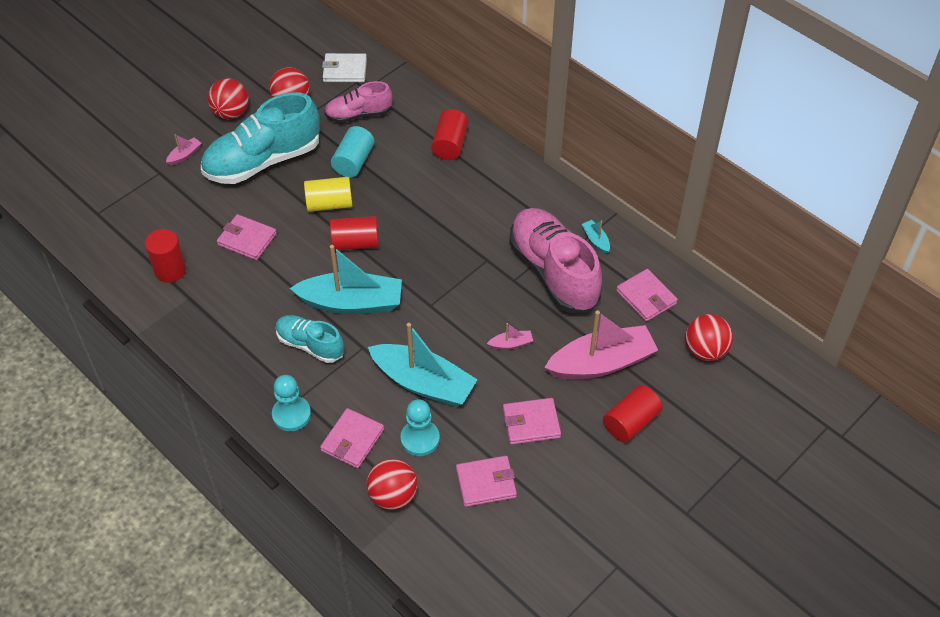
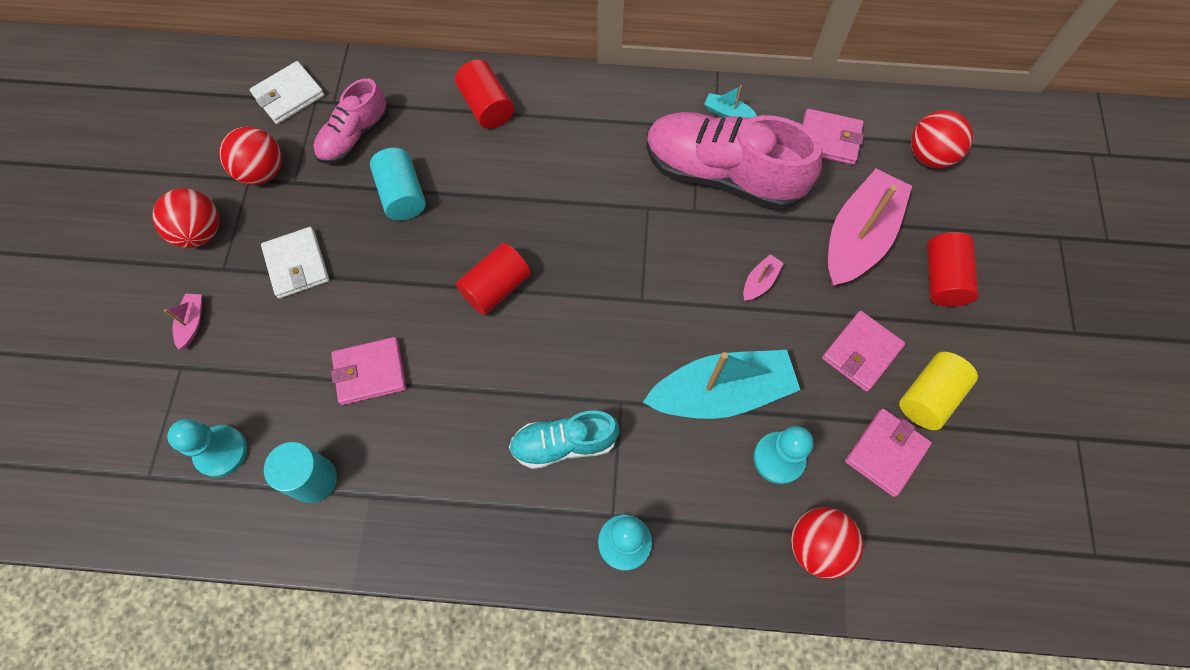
camera: 40 degrees left, 15 degrees up
red cylinder [145,229,186,283] -> turquoise cylinder [264,442,337,503]
turquoise shoe [201,92,320,184] -> white wallet [261,227,329,299]
turquoise boat [290,245,402,314] -> none
yellow cylinder [304,177,353,212] -> yellow cylinder moved to [899,352,978,430]
pink wallet [320,408,384,468] -> none
none -> turquoise pawn [167,419,247,477]

